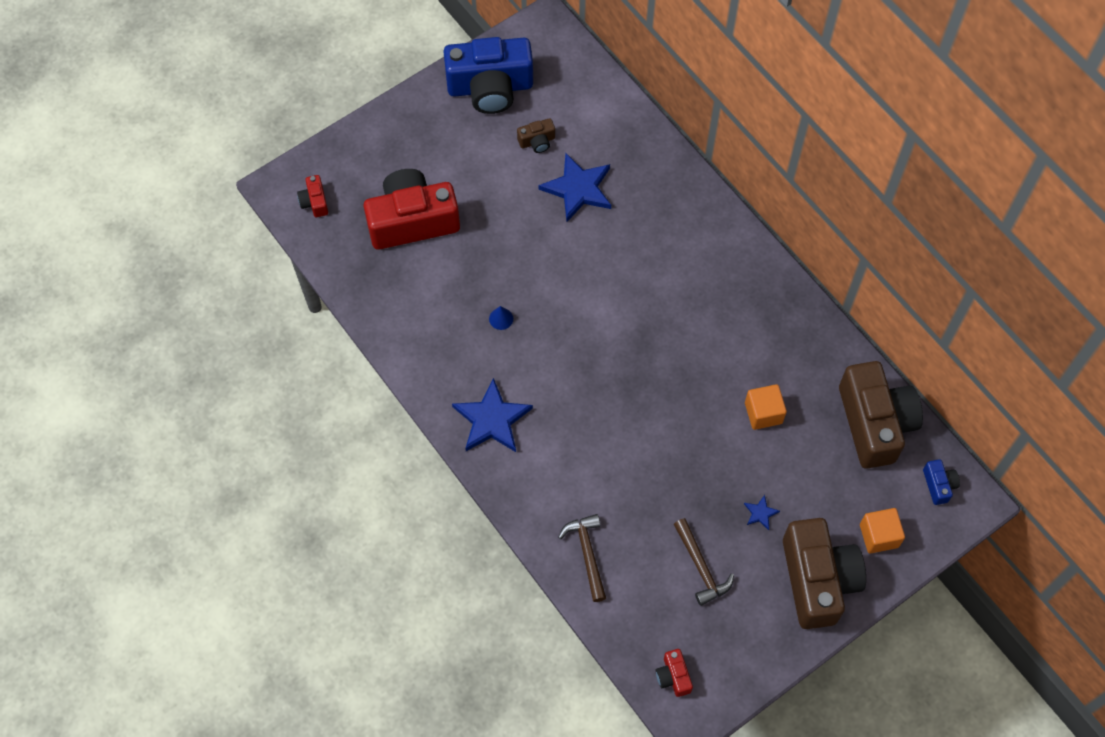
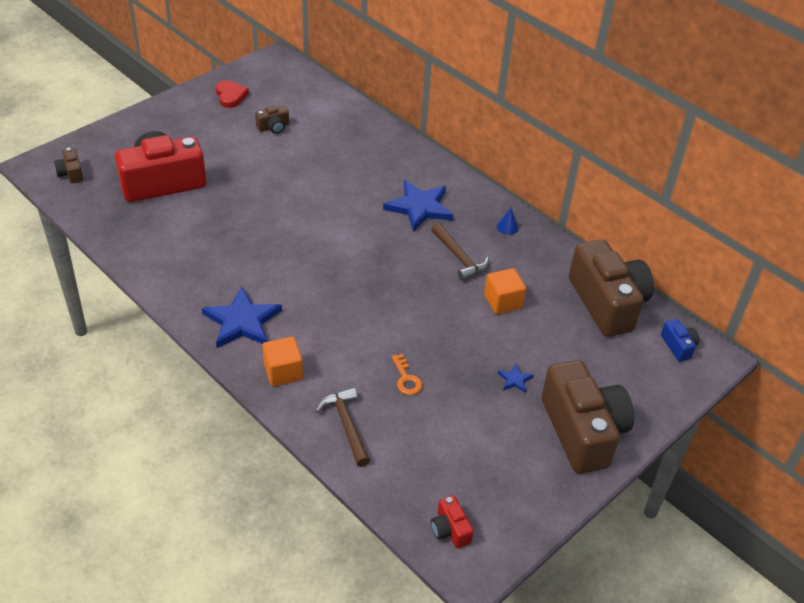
camera: 10 degrees left, 20 degrees down
red camera [297,175,328,217] -> brown camera [54,147,83,183]
blue camera [443,37,533,114] -> red heart [216,80,249,108]
blue cone [489,306,513,330] -> blue cone moved to [497,208,519,235]
blue star [538,153,611,221] -> blue star moved to [383,180,453,232]
brown hammer [674,518,734,606] -> brown hammer moved to [431,223,489,281]
orange cube [860,508,905,553] -> orange cube moved to [262,337,303,386]
none -> orange key [392,354,422,395]

